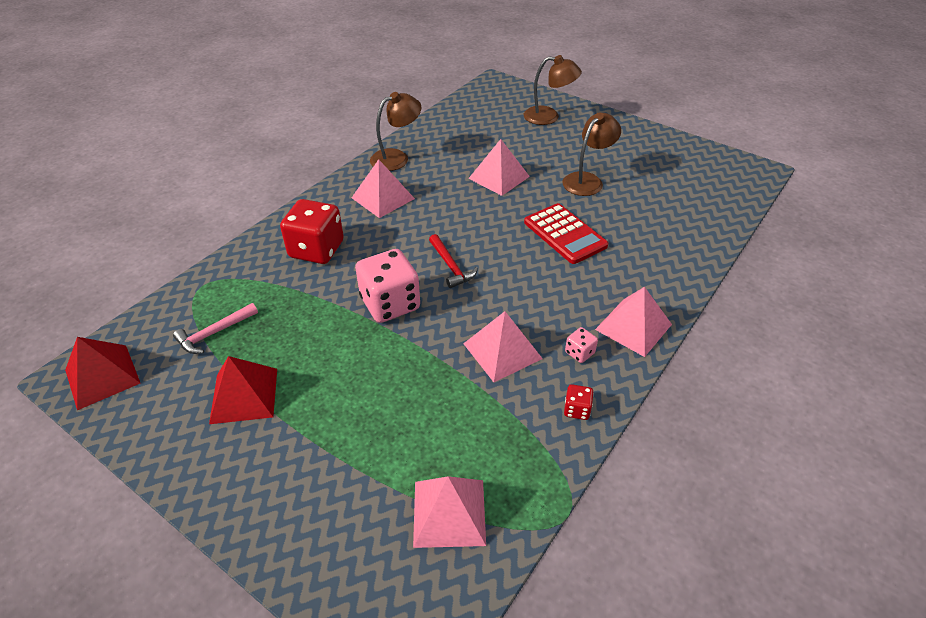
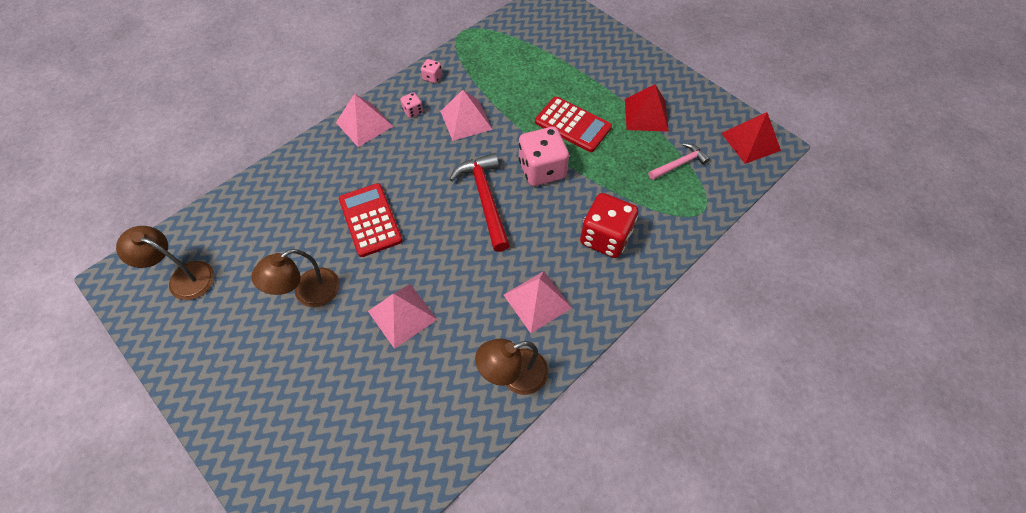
camera: 170 degrees left, 15 degrees up
pink pyramid [413,476,486,548] -> none
red hammer [429,234,478,288] -> red hammer [449,153,510,252], size x1.68
brown lamp [524,55,582,125] -> brown lamp moved to [116,226,215,300]
red dice [564,384,594,420] -> pink dice [421,59,442,83]
none -> red calculator [535,97,612,152]

